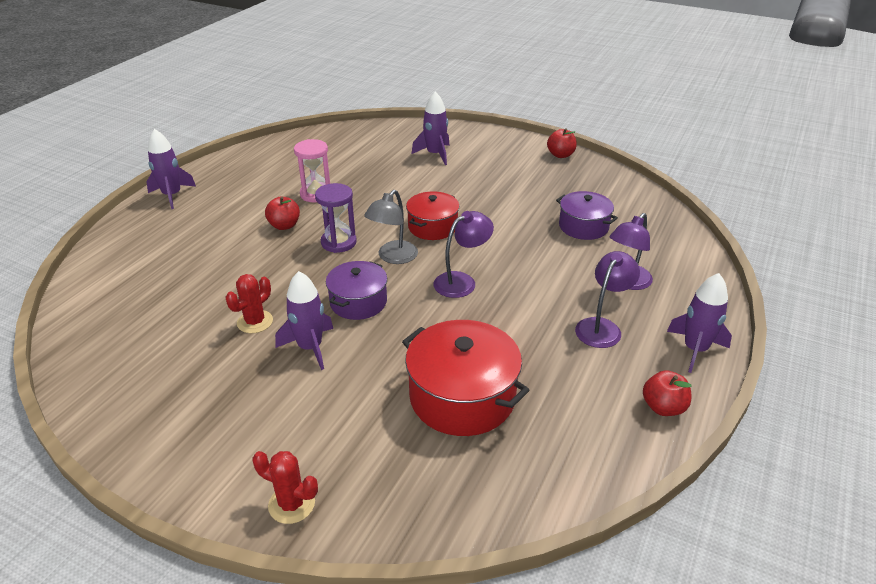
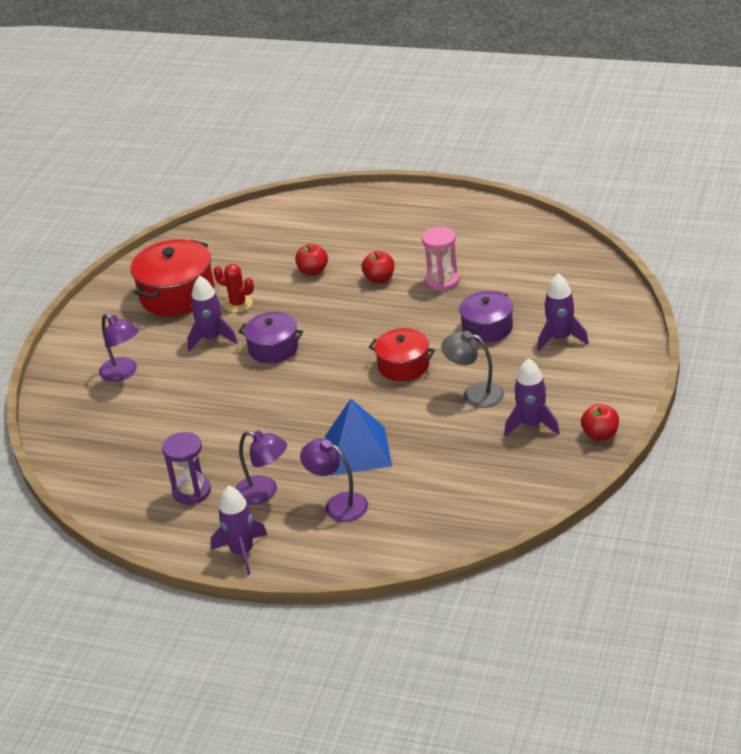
camera: 85 degrees right, 0 degrees up
purple rocket [146,129,196,209] -> purple rocket moved to [504,358,560,437]
red cactus [252,451,318,524] -> none
purple hourglass [315,183,357,253] -> purple hourglass moved to [162,432,211,505]
grey lamp [364,190,418,264] -> grey lamp moved to [441,331,504,408]
red pot [402,320,529,436] -> red pot moved to [131,239,215,316]
purple lamp [434,211,494,298] -> purple lamp moved to [99,314,139,382]
purple pot [556,191,618,240] -> purple pot moved to [459,291,513,343]
red apple [643,370,692,416] -> red apple moved to [295,244,328,276]
none -> blue pyramid [325,399,392,476]

